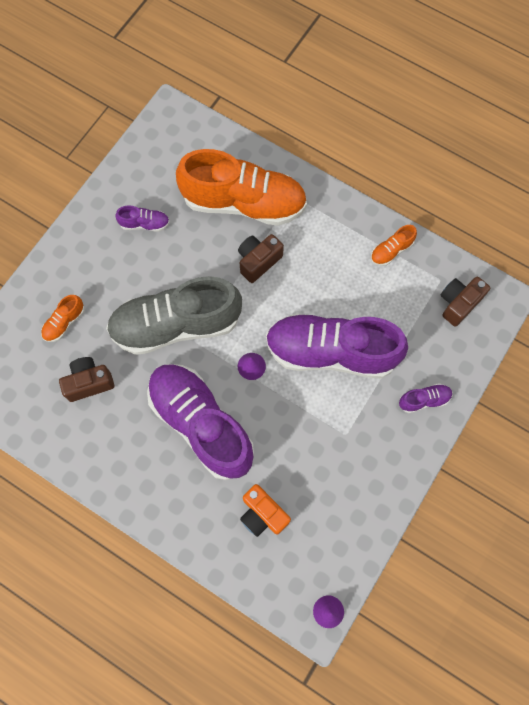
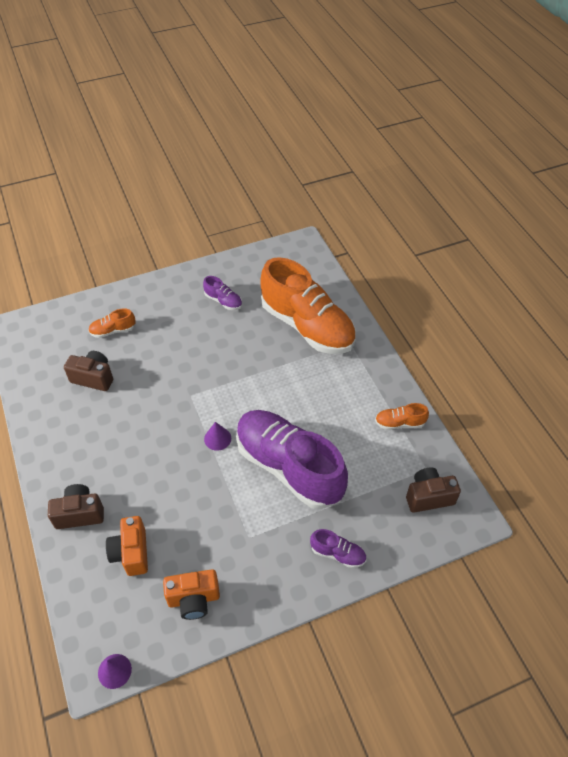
camera: 35 degrees right, 20 degrees down
grey shoe [106,276,242,355] -> none
purple shoe [147,364,254,480] -> none
brown camera [238,234,284,283] -> brown camera moved to [48,484,104,529]
none -> orange camera [163,569,220,620]

